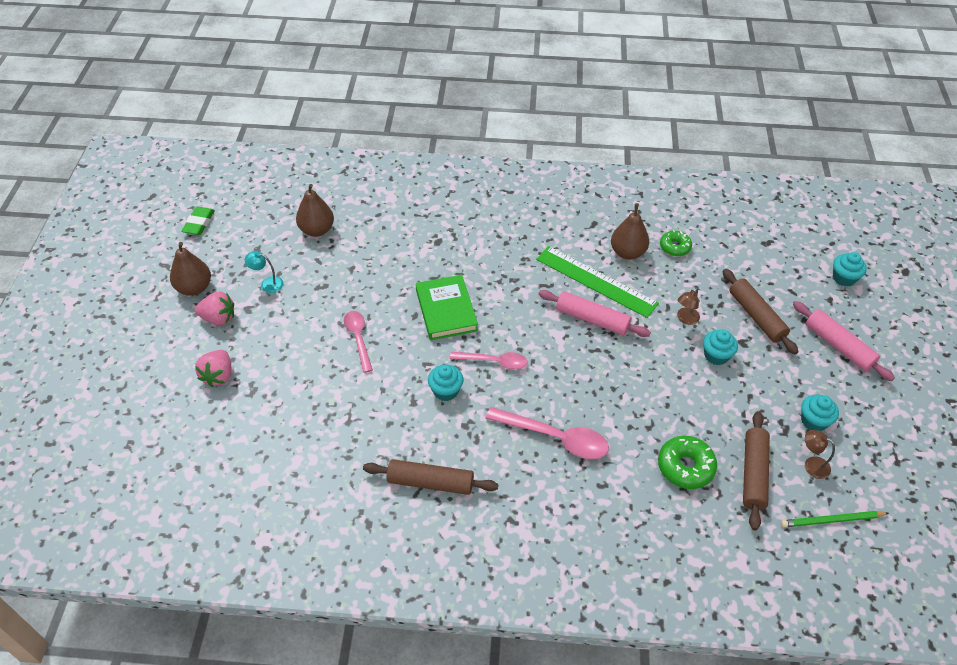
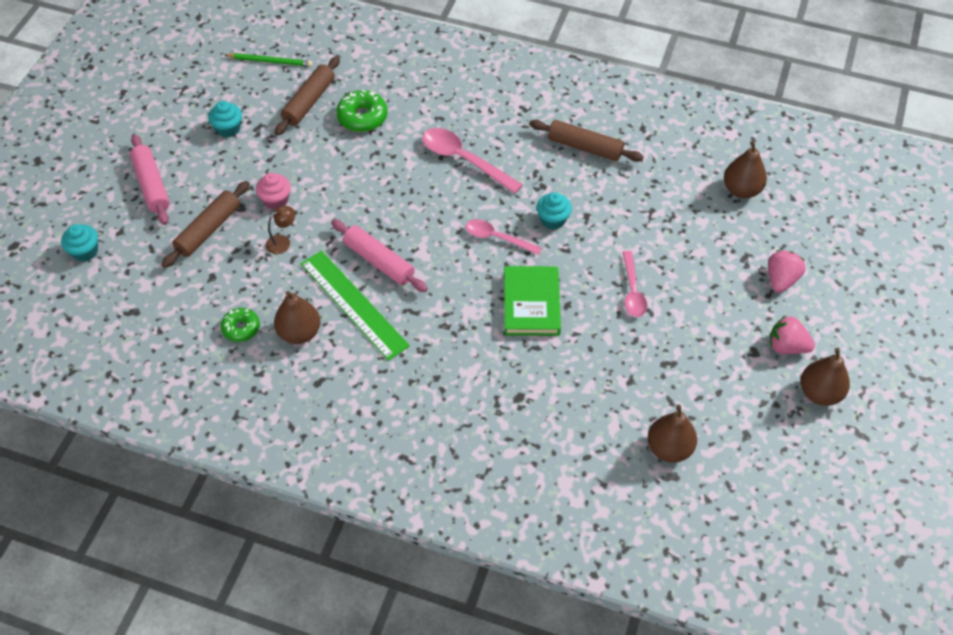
camera: 165 degrees left, 5 degrees up
green eraser [181,207,215,235] -> none
turquoise lamp [245,251,283,293] -> none
turquoise cupcake [703,330,738,365] -> pink cupcake [256,173,291,210]
brown rolling pin [723,269,799,354] -> brown rolling pin turned 45 degrees clockwise [162,181,250,268]
brown lamp [805,430,835,479] -> none
none -> brown pear [724,140,767,198]

